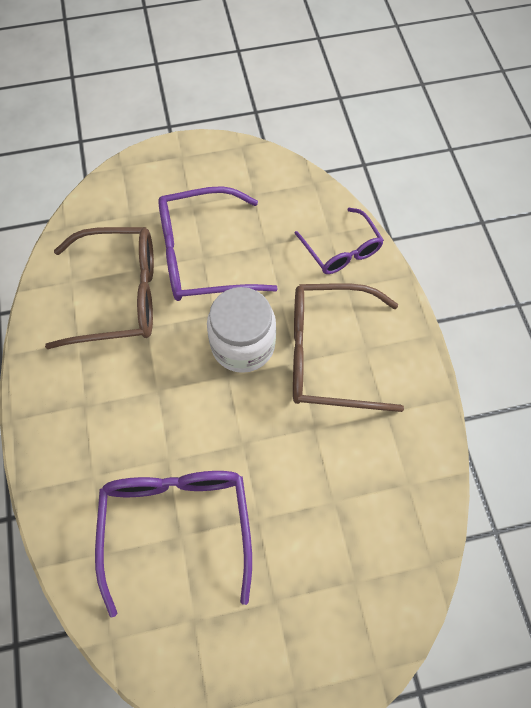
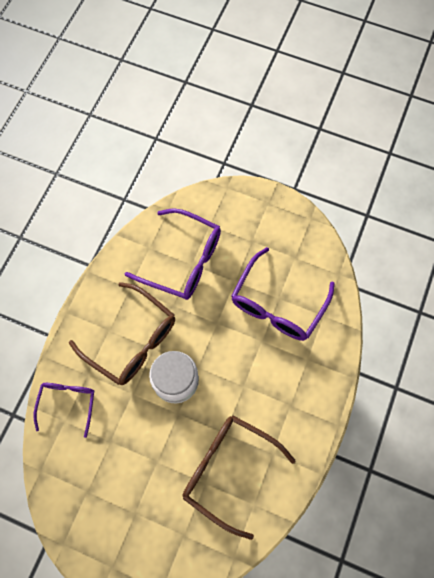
camera: 145 degrees left, 5 degrees up
purple glasses [158,186,278,301] -> purple glasses moved to [125,208,221,300]

